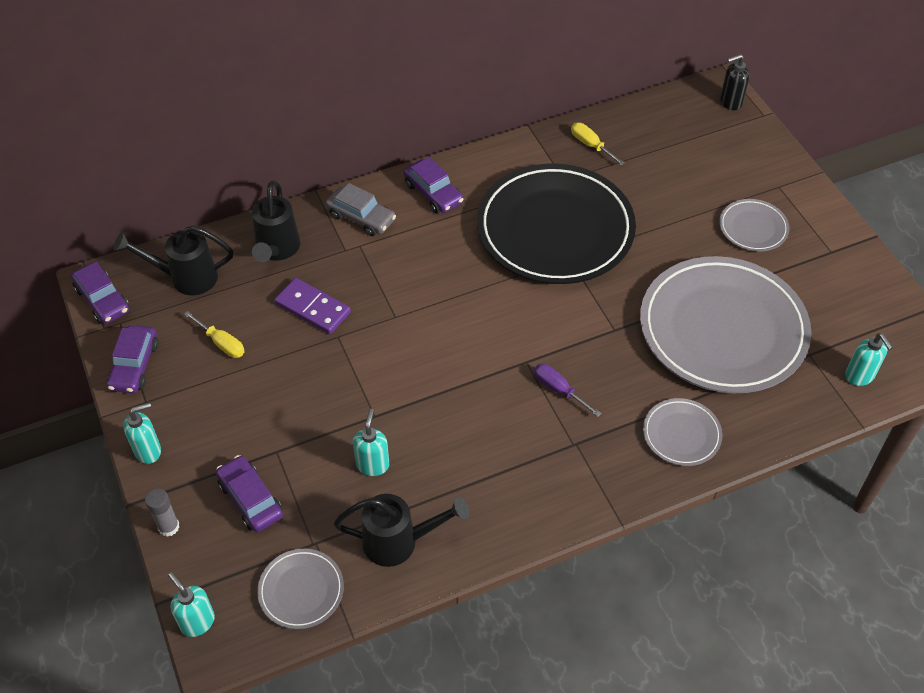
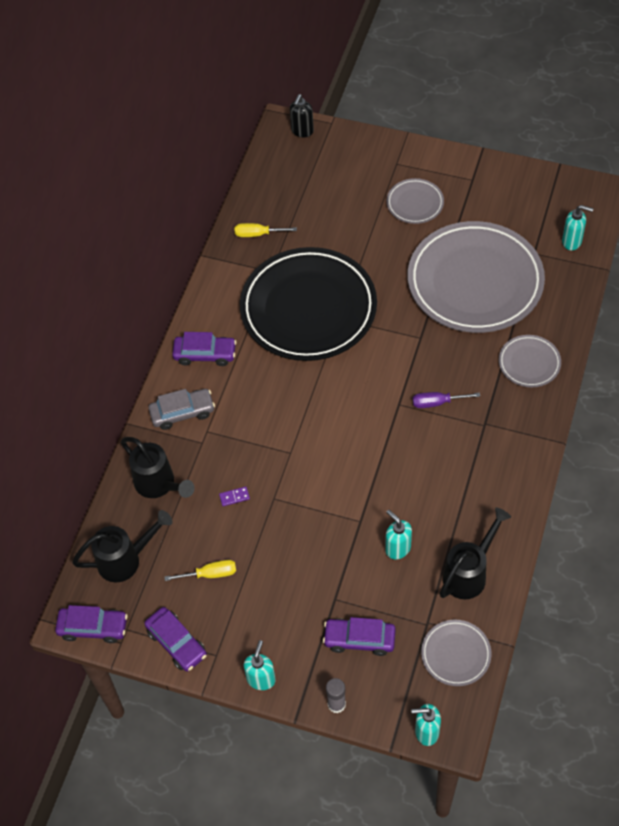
camera: 45 degrees left, 5 degrees up
black watering can [114,225,233,295] -> black watering can turned 150 degrees counterclockwise [72,510,172,583]
purple domino [274,278,351,334] -> purple domino [219,487,250,506], size x0.45

